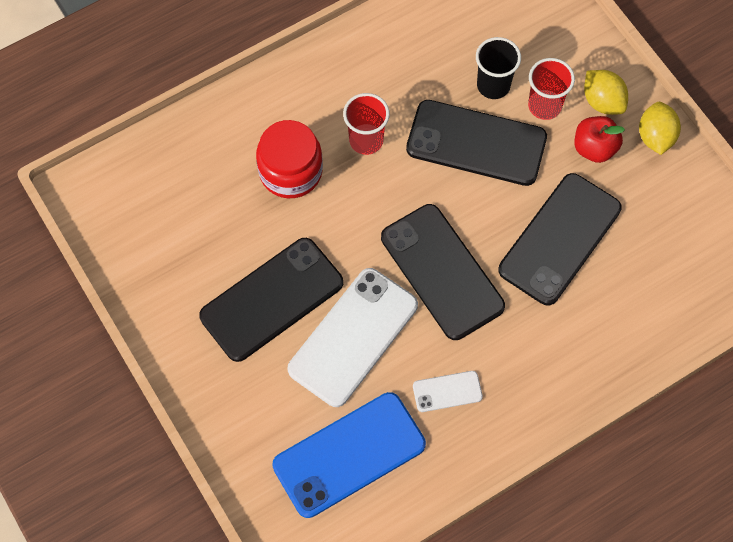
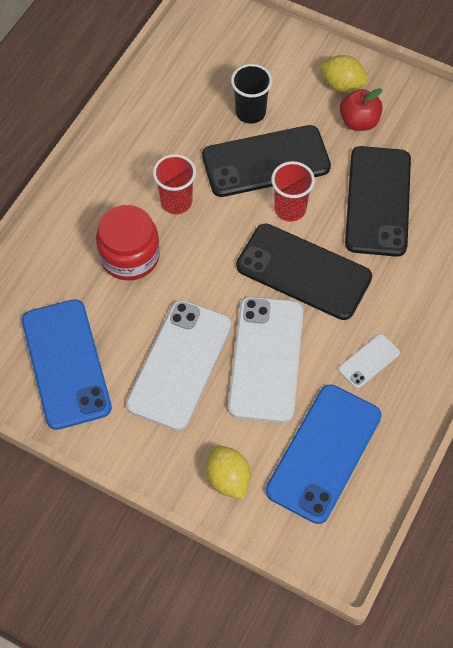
camera: 30 degrees left, 5 degrees down
black phone [199,238,343,362] -> white phone [126,300,232,431]
red cup [528,58,575,120] -> red cup moved to [271,161,315,222]
yellow lemon [639,102,681,155] -> yellow lemon moved to [206,446,251,499]
none -> blue phone [22,299,112,430]

